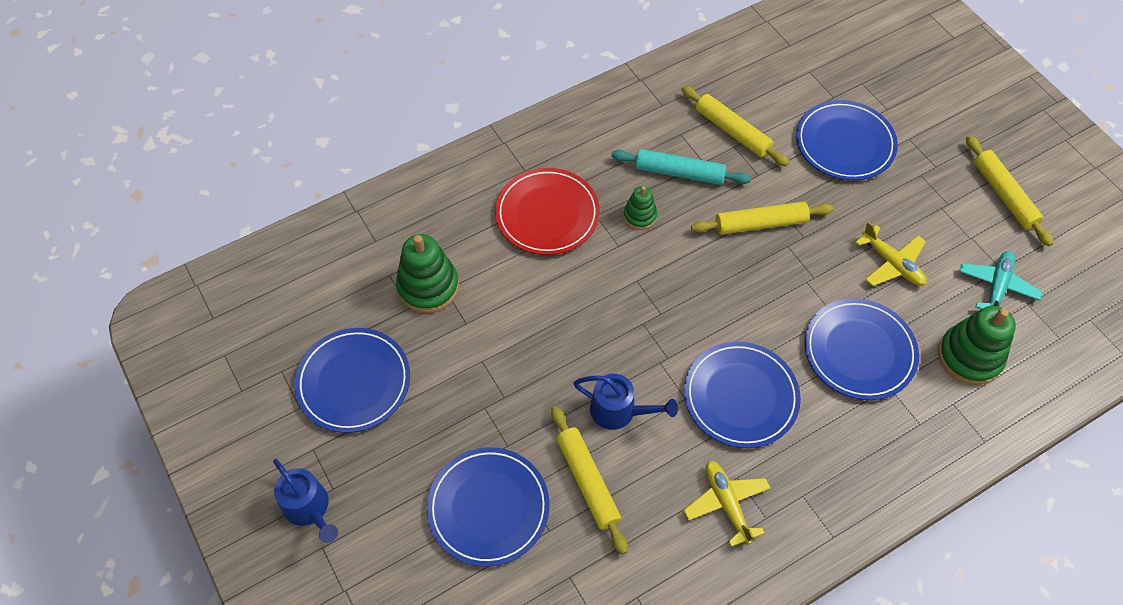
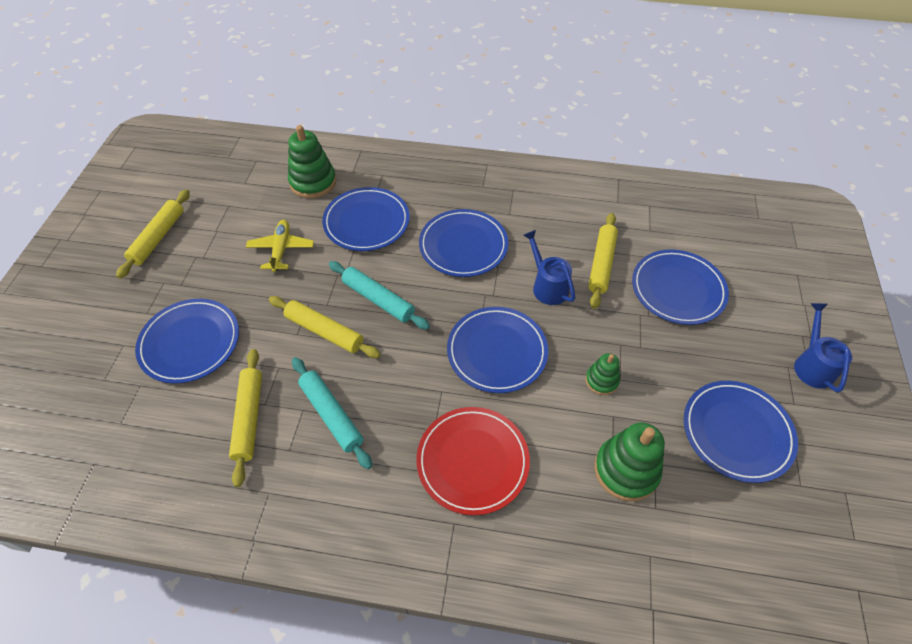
camera: 140 degrees left, 5 degrees down
green stacking toy [624,186,657,230] -> green stacking toy moved to [585,353,620,395]
yellow plane [683,461,771,547] -> none
turquoise plane [959,251,1042,309] -> none
none -> turquoise rolling pin [329,261,430,330]
none -> blue plate [447,307,548,393]

